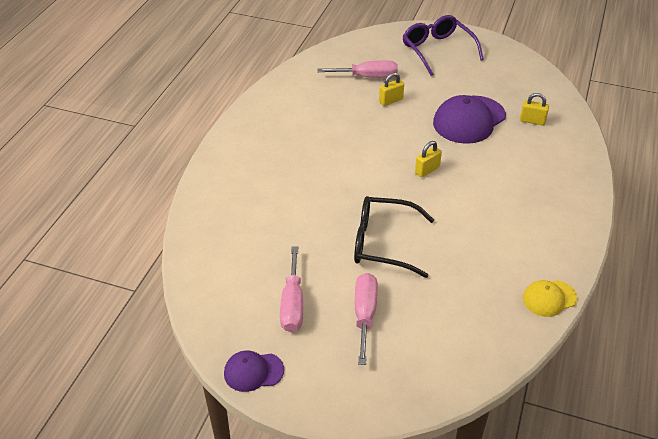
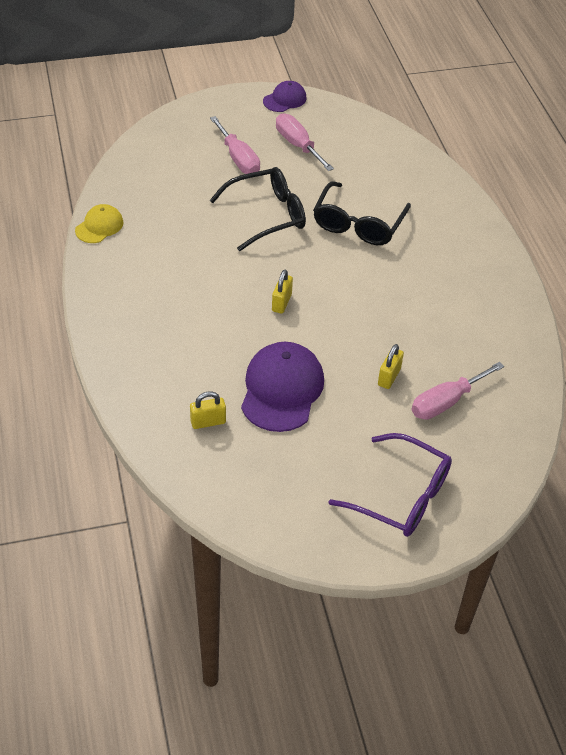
camera: 145 degrees right, 5 degrees up
none -> black glasses [313,181,411,245]

